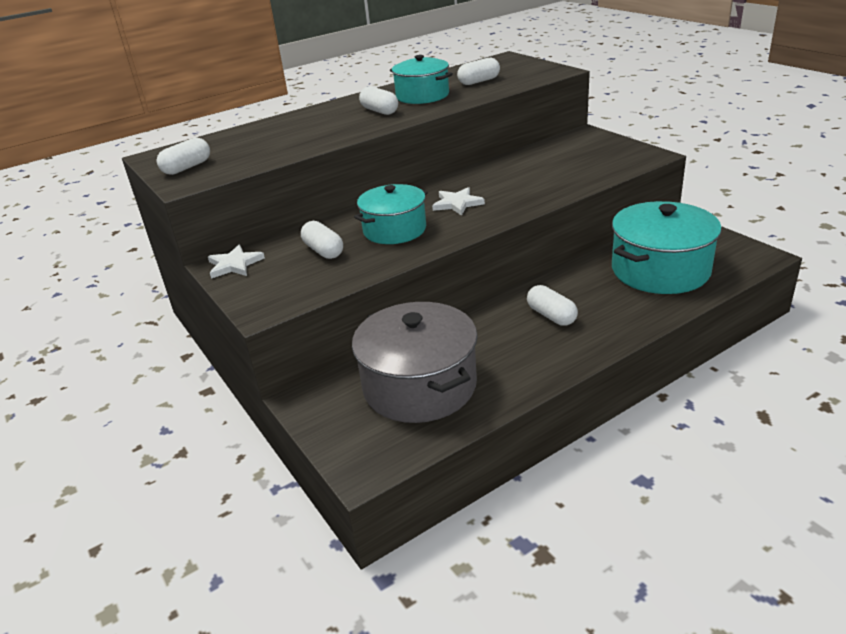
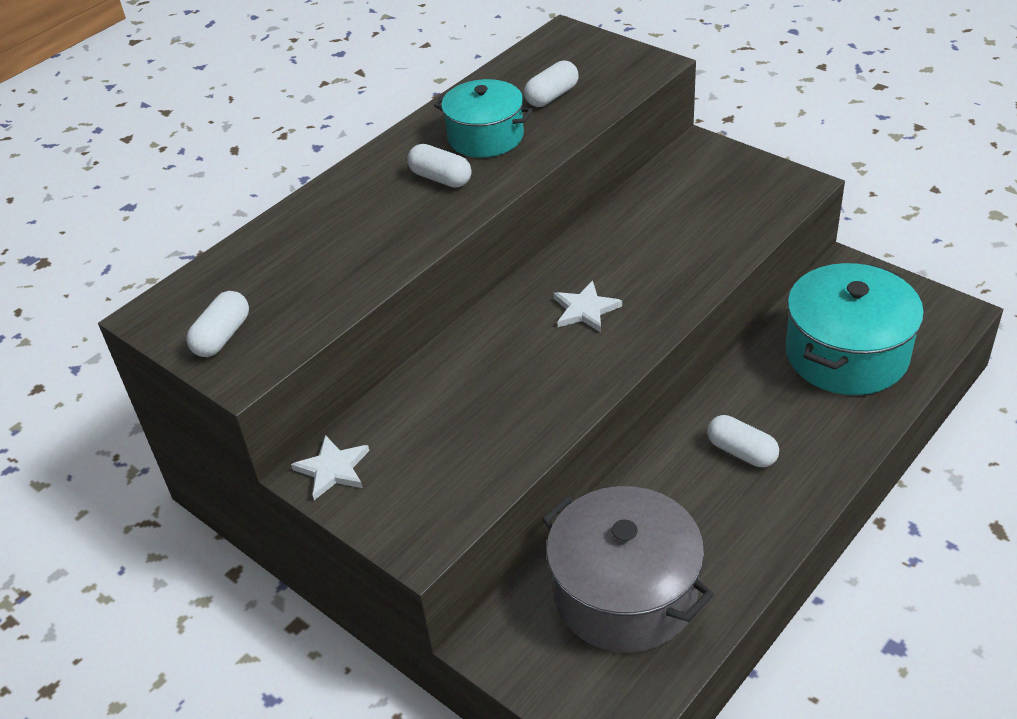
camera: 15 degrees left, 10 degrees up
white capsule [301,221,343,259] -> none
turquoise pot [354,184,428,244] -> none

